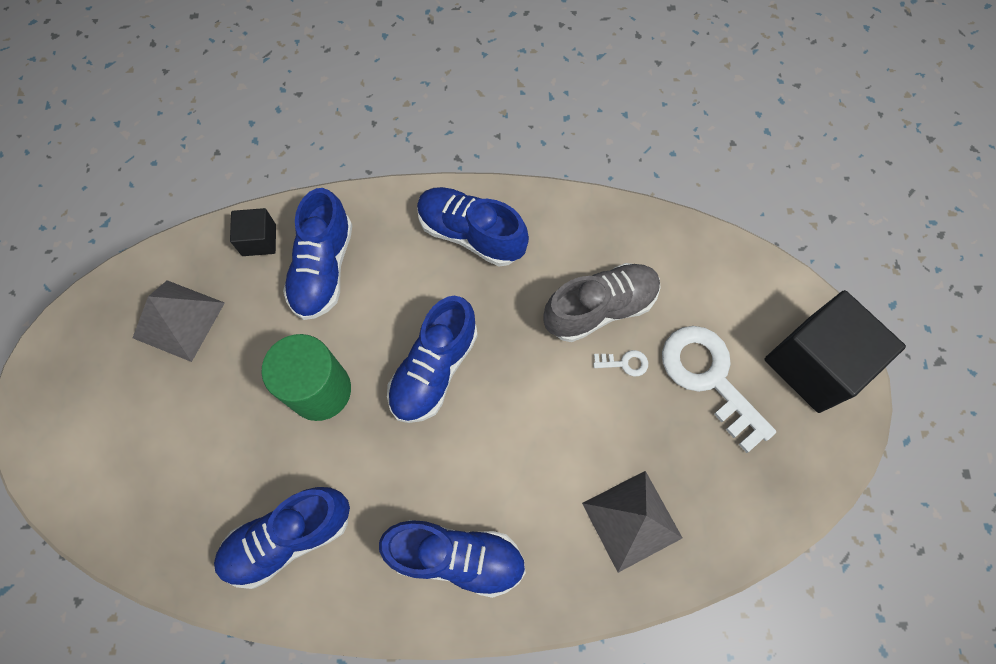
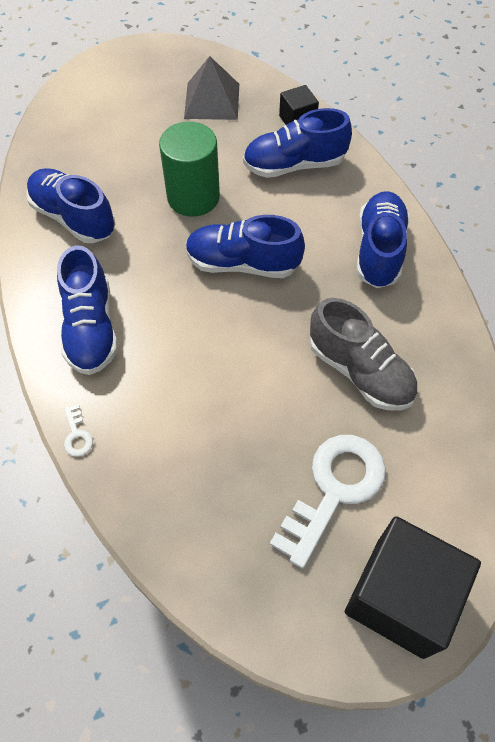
camera: 70 degrees right, 10 degrees down
grey pyramid [582,471,682,573] -> none
white key [593,350,648,376] -> white key moved to [64,404,93,457]

